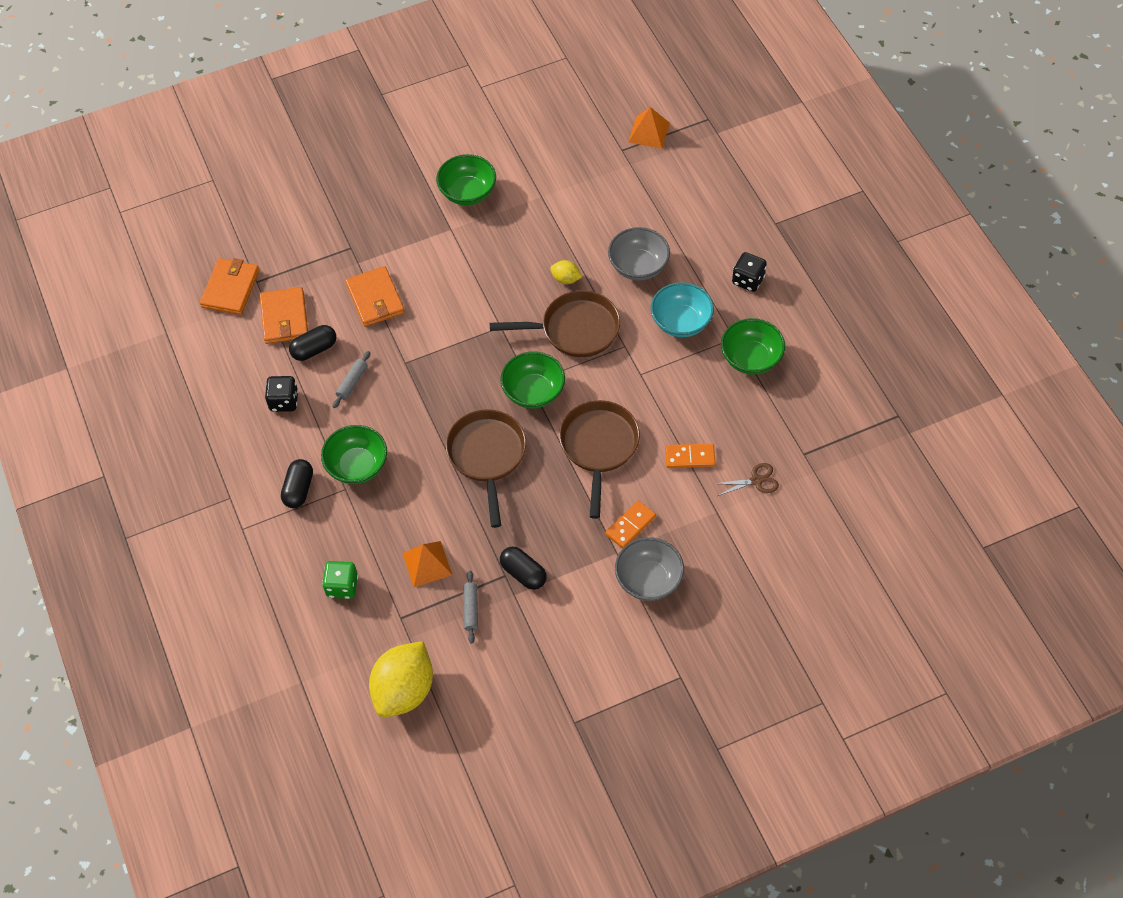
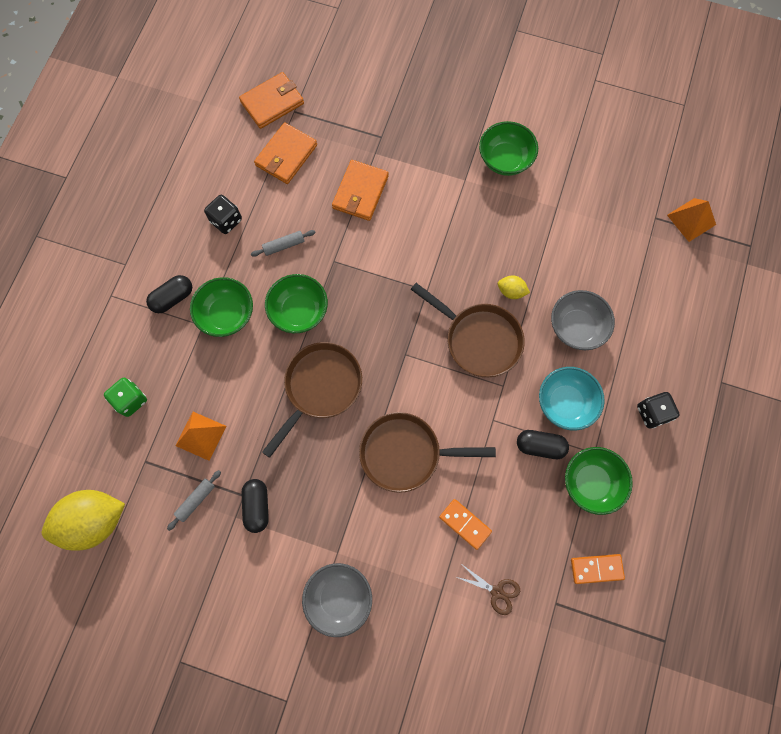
camera: 40 degrees right, 15 degrees up
black capsule [289,325,336,361] -> black capsule moved to [517,430,569,459]
green bowl [500,352,565,409] -> green bowl moved to [265,274,328,333]
yellow lemon [550,260,582,284] -> yellow lemon turned 45 degrees counterclockwise [498,276,530,299]
brown pan [559,400,640,519] -> brown pan turned 135 degrees counterclockwise [359,412,496,493]
orange domino [605,500,656,548] -> orange domino moved to [571,554,625,584]

